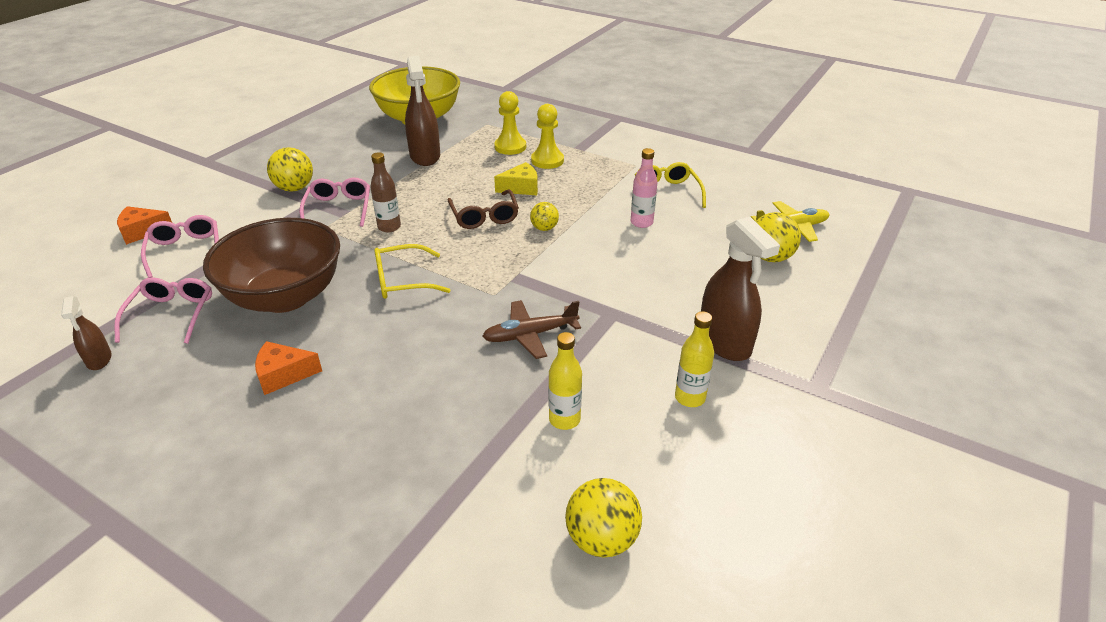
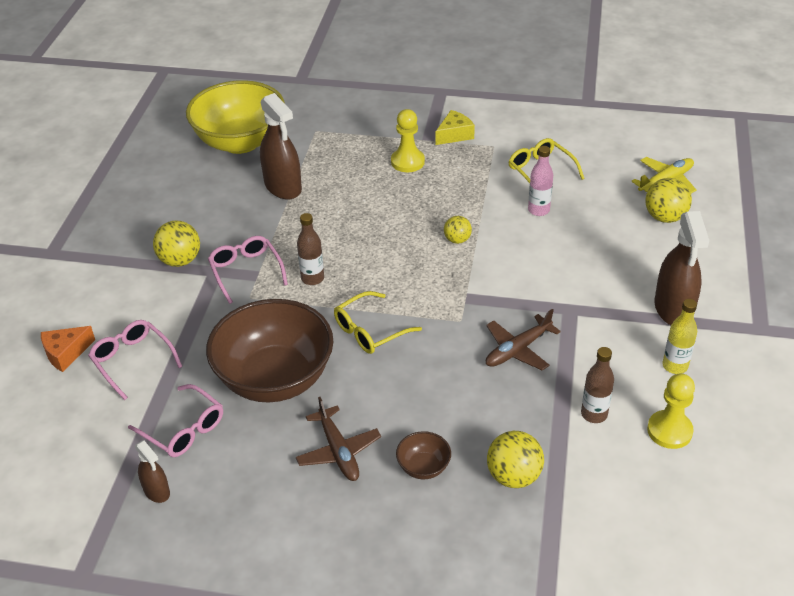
camera: 20 degrees left, 5 degrees up
pink glasses [114,277,212,344] -> pink glasses turned 150 degrees clockwise [128,384,223,457]
orange cheese [255,341,322,395] -> brown plane [296,397,381,481]
brown glasses [448,190,519,229] -> none
yellow pawn [494,91,526,155] -> yellow pawn moved to [647,373,695,449]
yellow cheese [494,162,538,195] -> yellow cheese moved to [436,110,475,145]
yellow bottle [548,332,582,430] -> brown bottle [581,347,614,423]
yellow ball [565,478,642,557] -> yellow ball moved to [487,431,544,488]
brown spray bottle [701,216,780,361] -> brown spray bottle turned 45 degrees clockwise [655,211,709,325]
none -> brown bowl [396,431,451,480]

